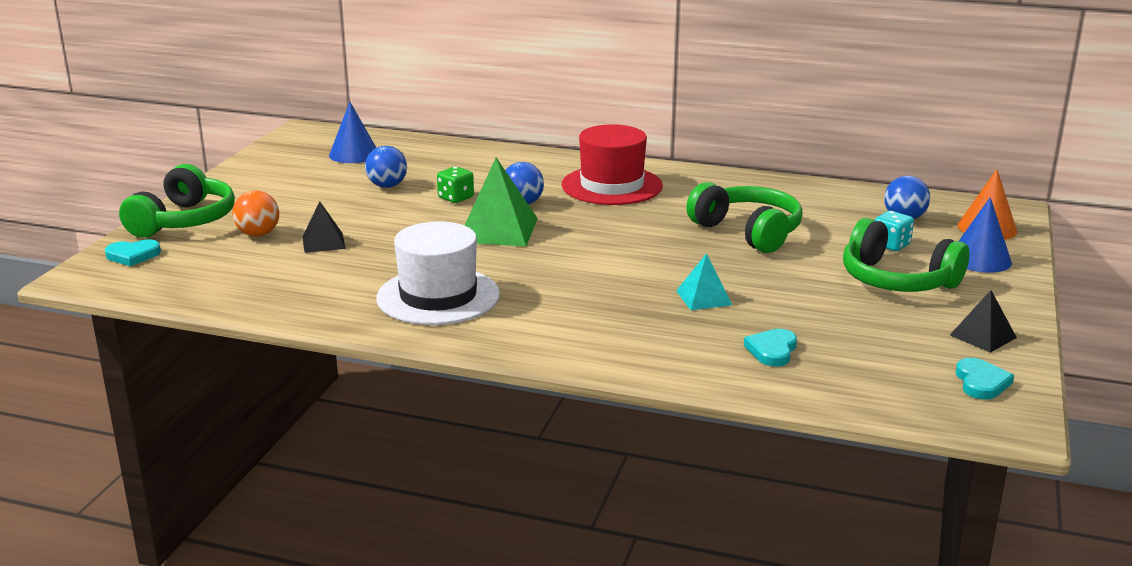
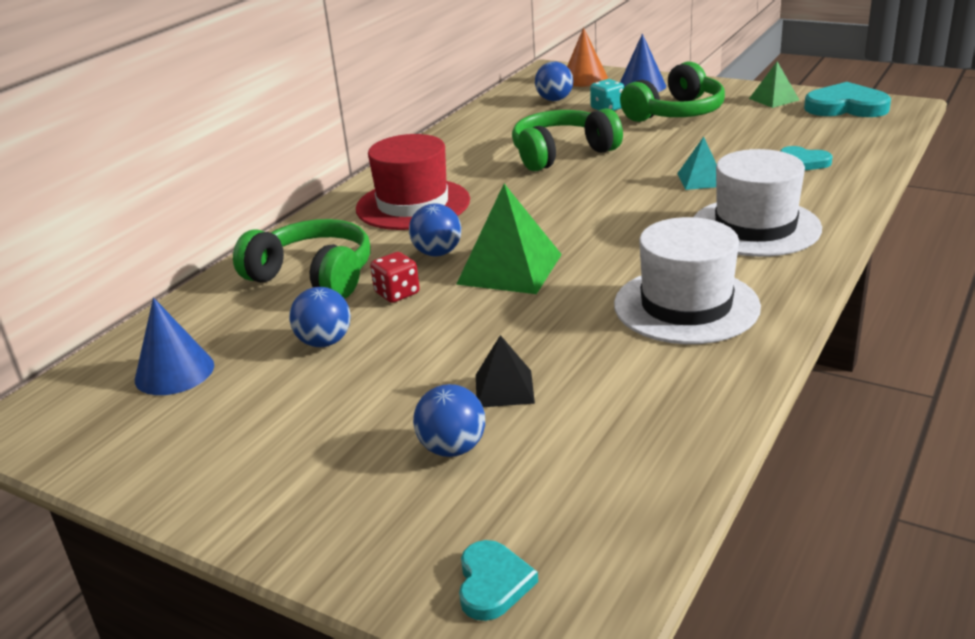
camera: 75 degrees left, 5 degrees up
green headphones [119,164,235,237] -> green headphones moved to [233,219,371,299]
orange ball [232,191,279,236] -> blue ball [413,384,485,457]
green dice [437,166,474,203] -> red dice [370,252,420,303]
black pyramid [950,290,1017,353] -> green pyramid [749,62,799,108]
turquoise heart [956,358,1014,400] -> turquoise heart [804,82,891,117], size x1.74
none -> white hat [694,149,822,257]

